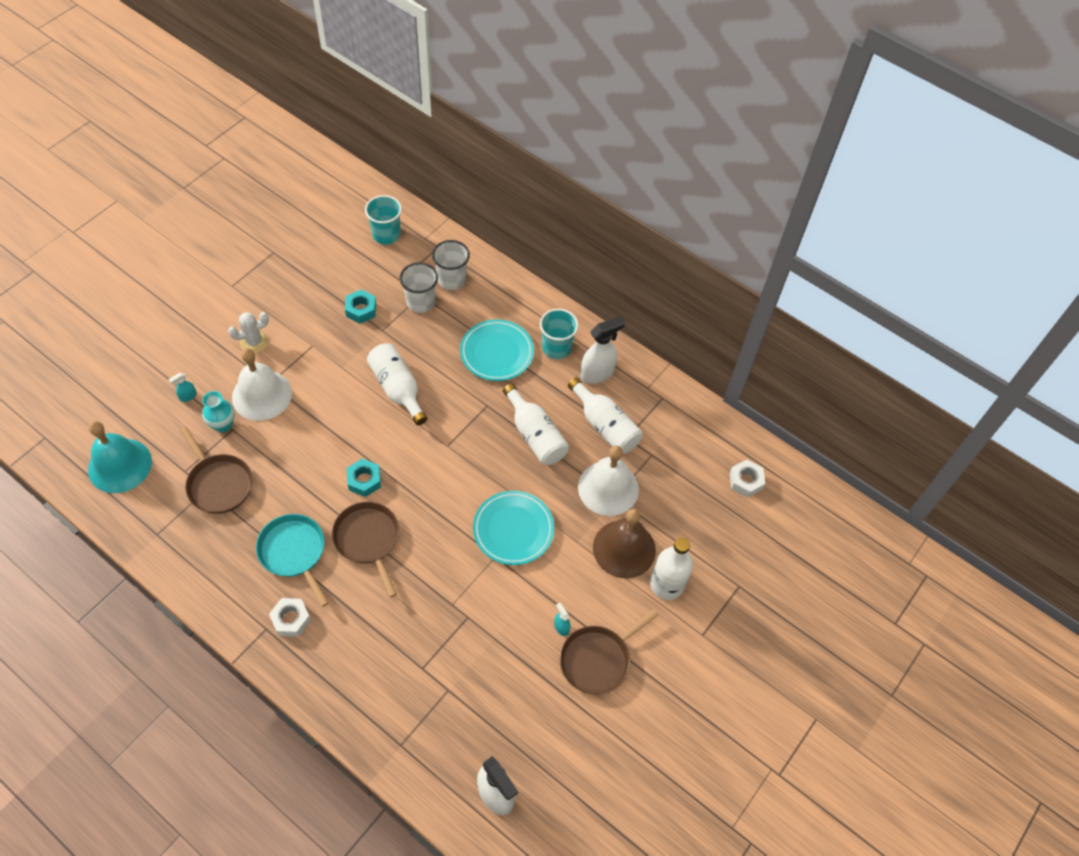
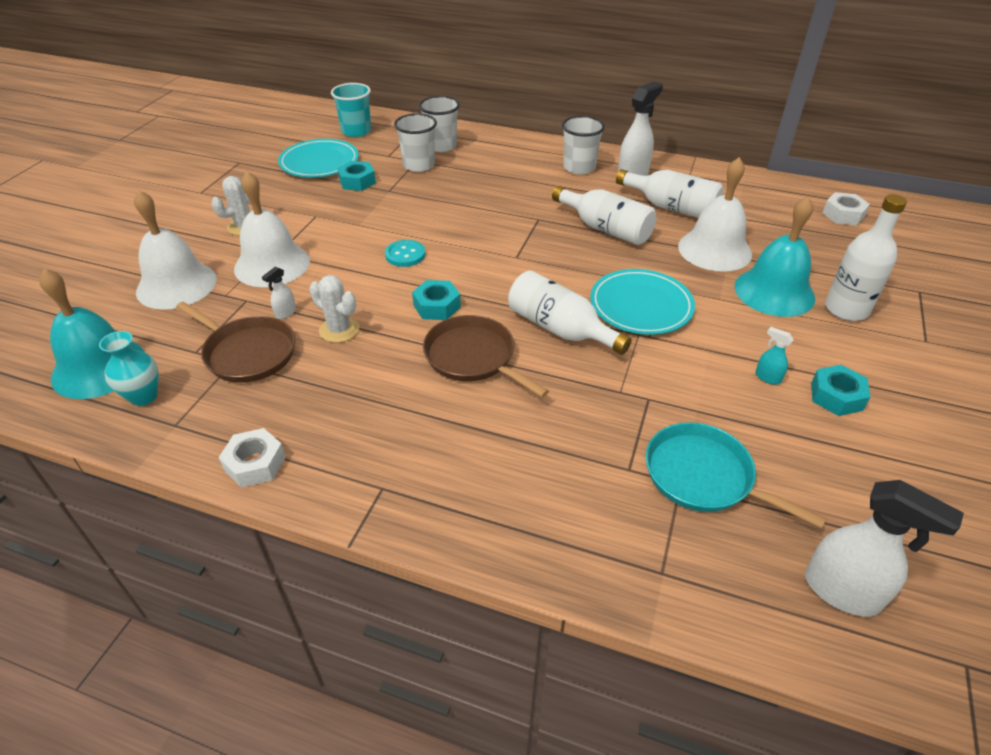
camera: 15 degrees left, 15 degrees down
turquoise spray bottle [169,373,197,402] -> white bell [134,190,217,310]
turquoise vase [202,391,235,433] -> turquoise vase moved to [99,331,159,406]
turquoise pan [256,514,329,607] -> turquoise pan moved to [646,422,826,529]
white nut [269,598,311,637] -> white nut moved to [219,428,286,488]
white bottle [367,343,427,425] -> white bottle moved to [508,270,632,355]
turquoise plate [460,319,534,381] -> turquoise plate moved to [278,139,359,177]
turquoise cup [540,309,579,359] -> white cup [562,116,605,174]
brown pan [560,609,658,695] -> turquoise nut [811,365,870,416]
brown bell [593,509,656,578] -> turquoise bell [735,197,815,317]
none -> white spray bottle [262,267,296,319]
none -> white cactus [309,275,359,343]
none -> turquoise button [385,240,425,267]

